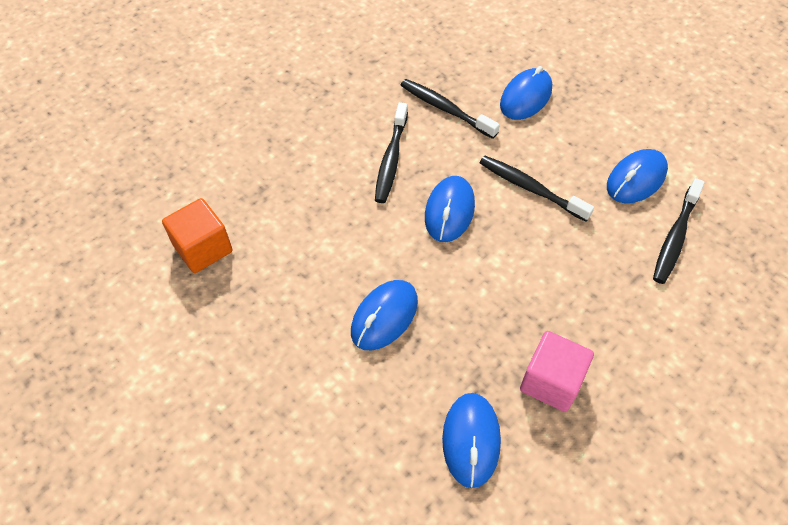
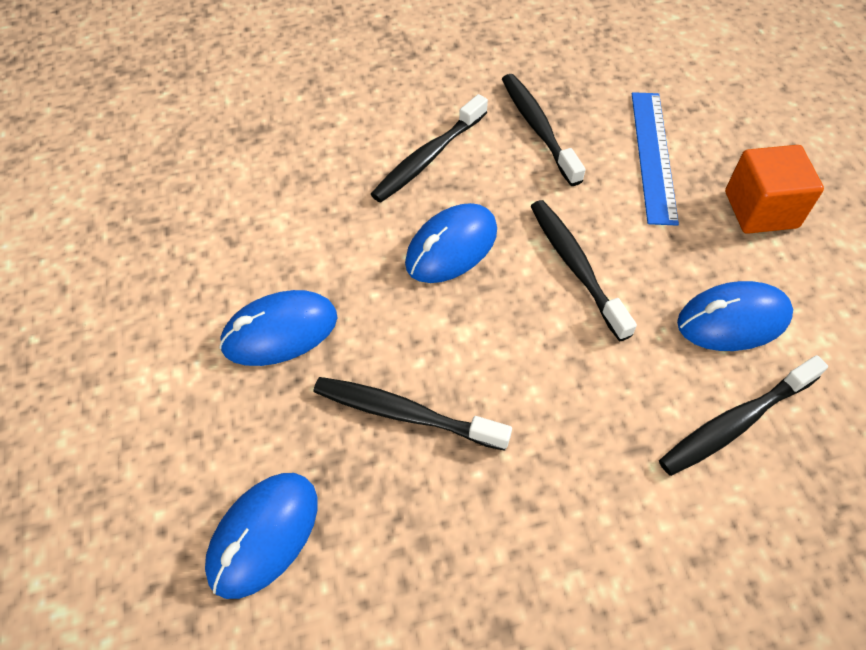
camera: 30 degrees right, 0 degrees up
orange cube [162,198,233,273] -> orange cube moved to [725,145,824,234]
blue mouse [500,66,552,120] -> blue ruler [632,92,679,226]
pink cube [520,331,594,412] -> none
none -> black toothbrush [314,377,512,451]

